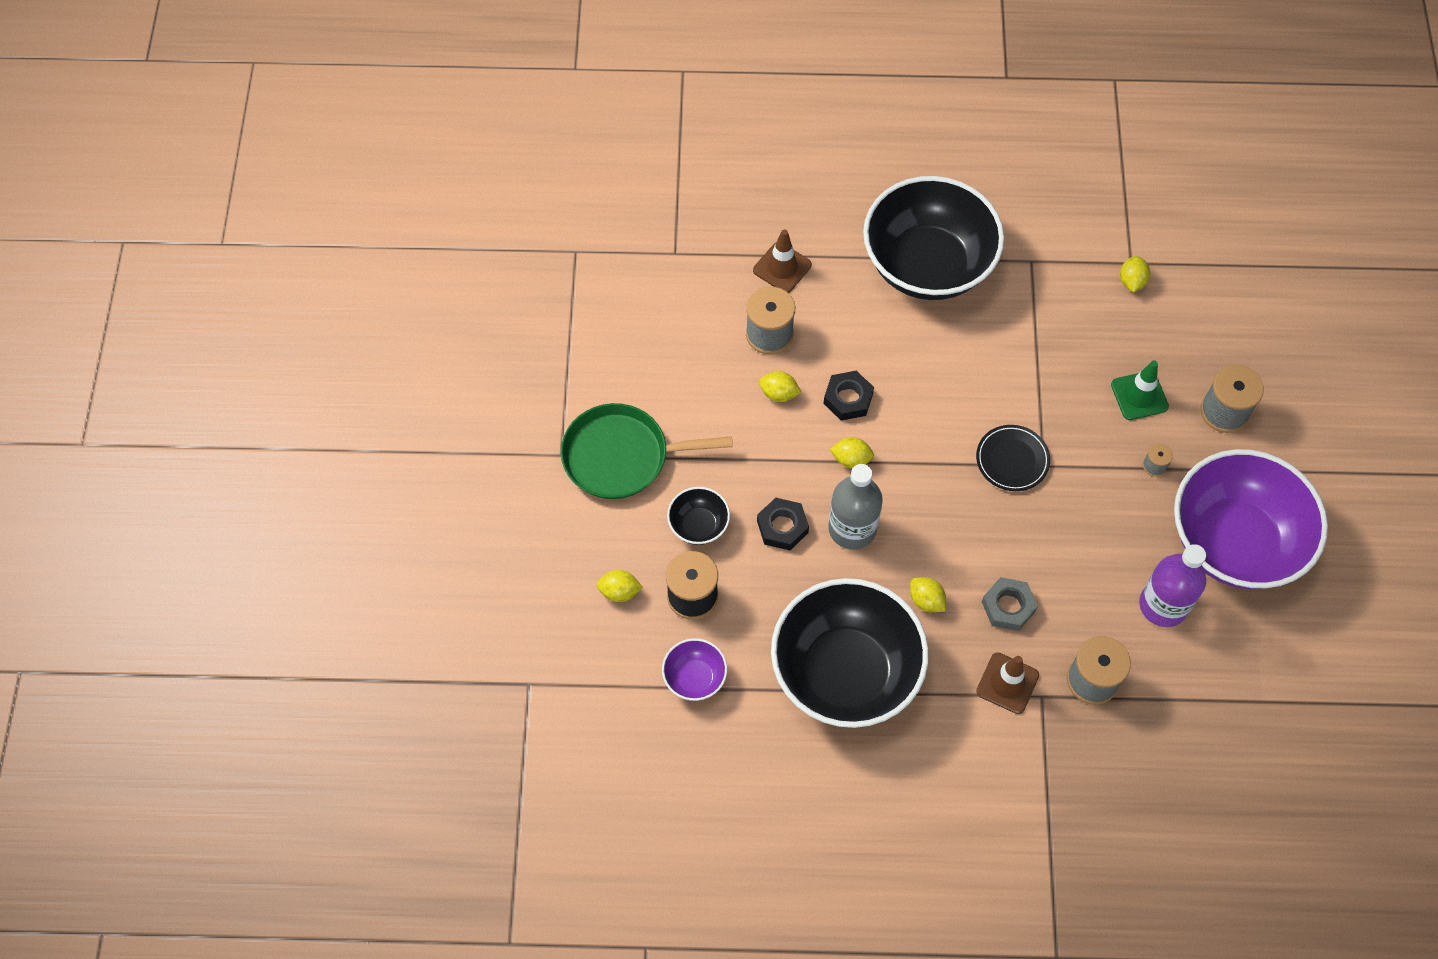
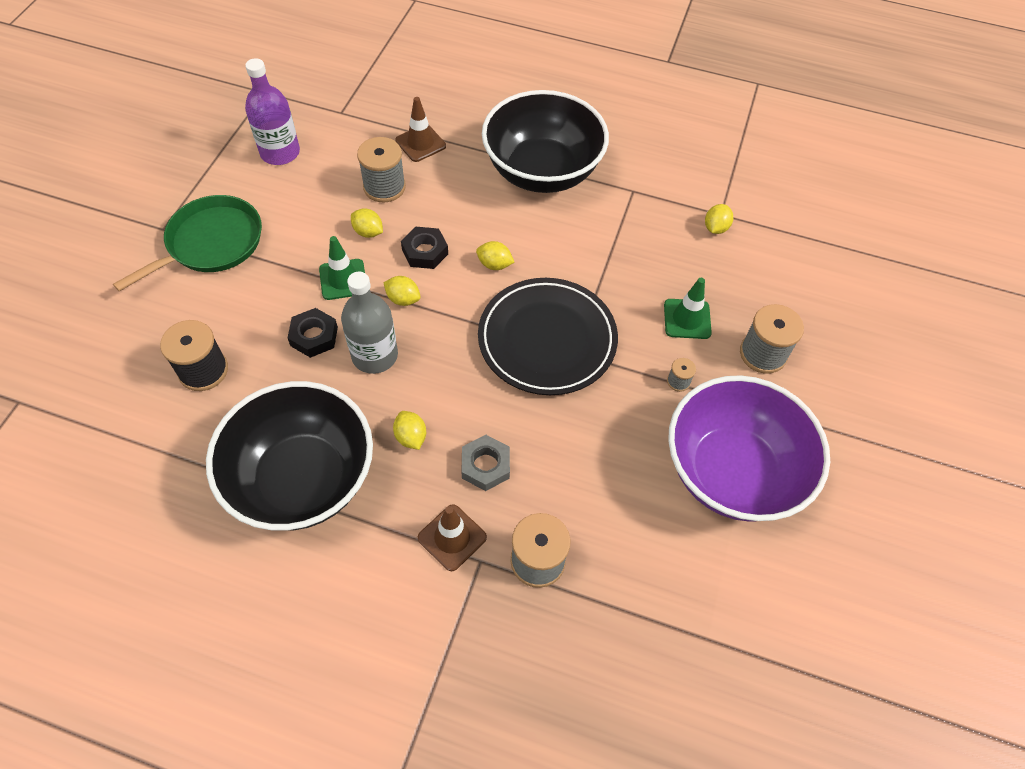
camera: 15 degrees right, 5 degrees down
green pan [561,403,733,499] -> green pan turned 120 degrees clockwise [113,195,262,291]
yellow lemon [596,570,643,602] -> yellow lemon moved to [476,241,514,270]
purple bowl [662,638,727,701] -> none
black bowl [667,487,730,545] -> none
black plate [976,425,1050,491] -> black plate [478,278,618,395], size x1.97
purple bottle [1139,544,1206,627] -> purple bottle moved to [245,58,300,165]
none -> green traffic cone [319,236,365,300]

